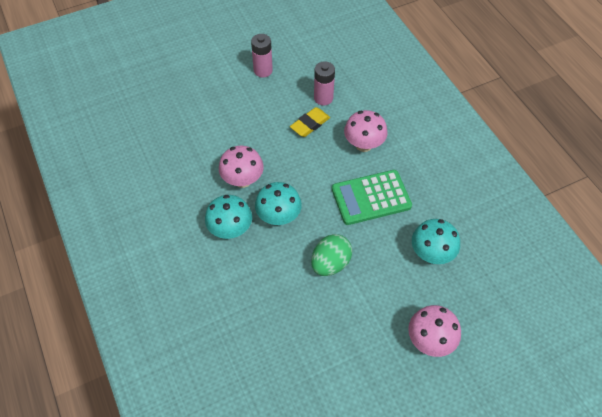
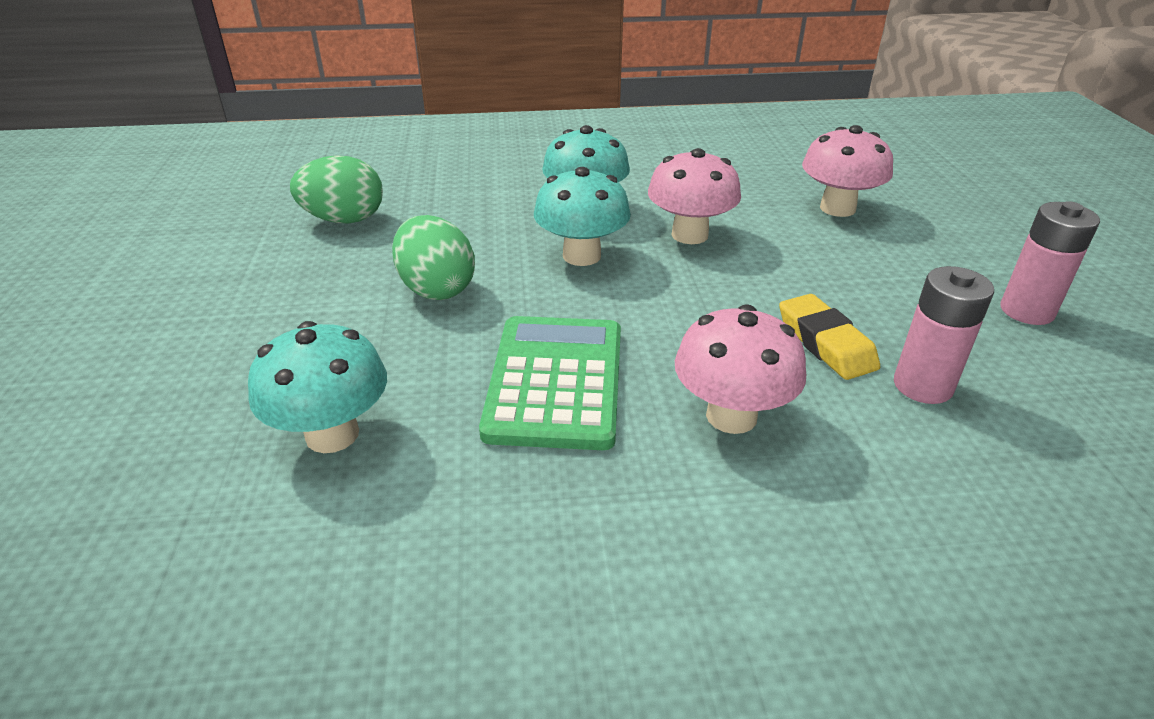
camera: 110 degrees right, 20 degrees down
pink mushroom [408,305,461,357] -> pink mushroom moved to [802,125,893,217]
none -> green egg [290,155,383,224]

